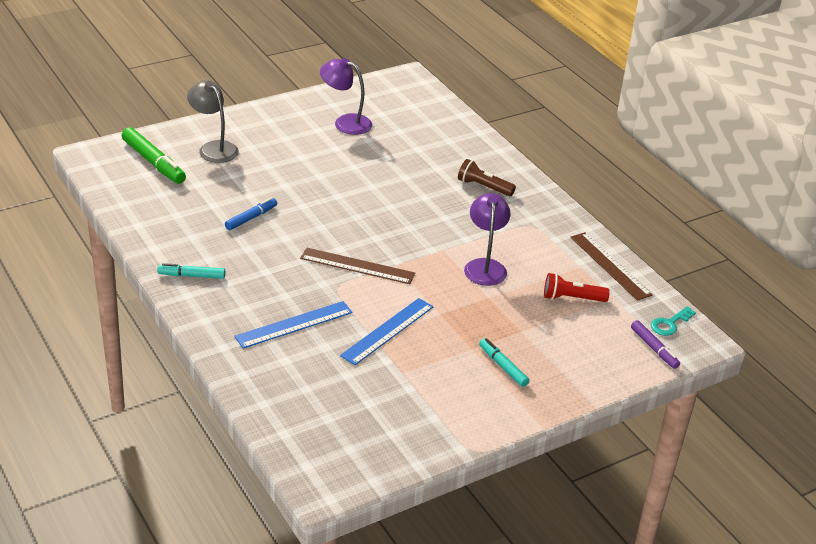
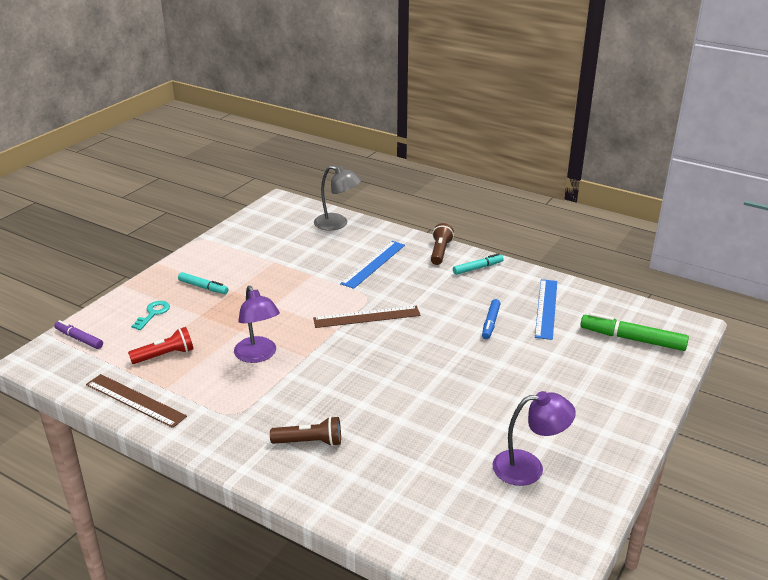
camera: 155 degrees right, 5 degrees down
grey lamp [187,80,239,163] -> grey lamp moved to [314,165,361,230]
blue ruler [340,298,434,365] -> blue ruler moved to [535,279,557,340]
turquoise key [651,306,696,336] -> turquoise key moved to [131,301,170,330]
none -> brown flashlight [431,223,454,265]

